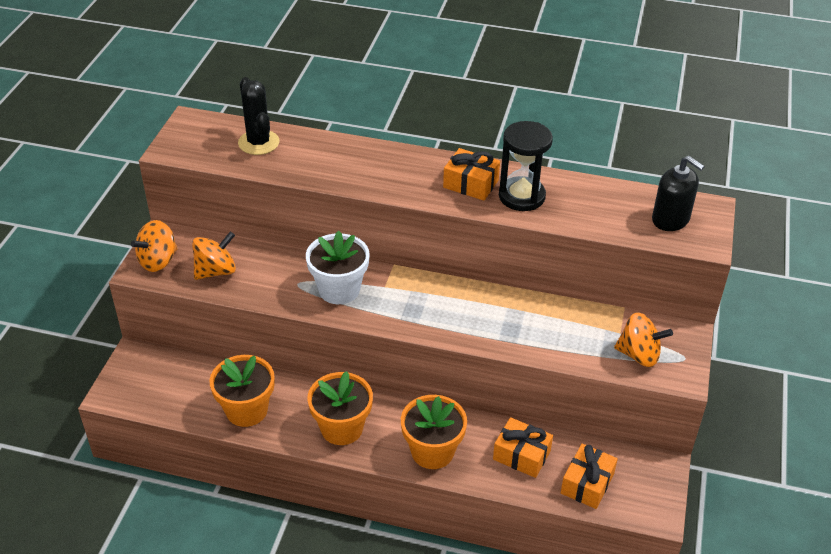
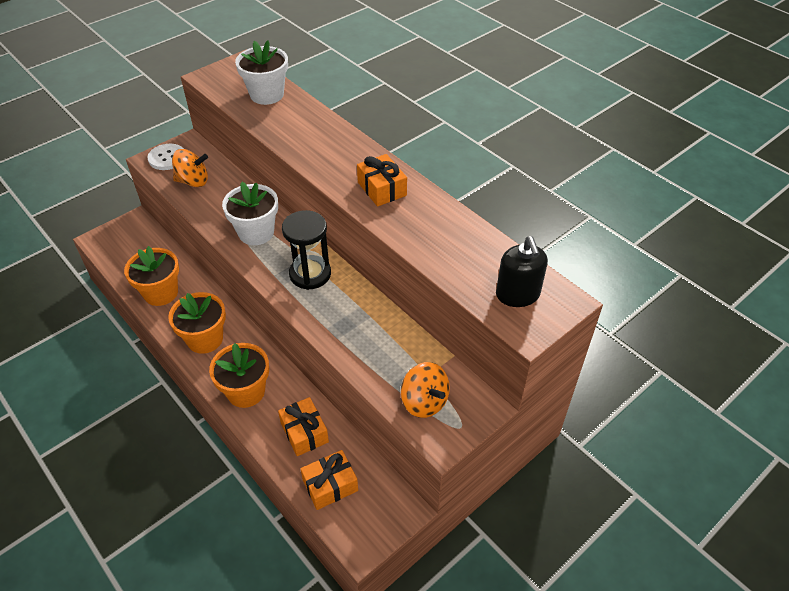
camera: 35 degrees right, 5 degrees up
orange spinning top [131,220,178,272] -> white button [147,144,184,170]
black cactus [238,77,279,155] -> white flower pot [235,41,288,105]
black hourglass [499,121,553,211] -> black hourglass moved to [282,210,331,290]

